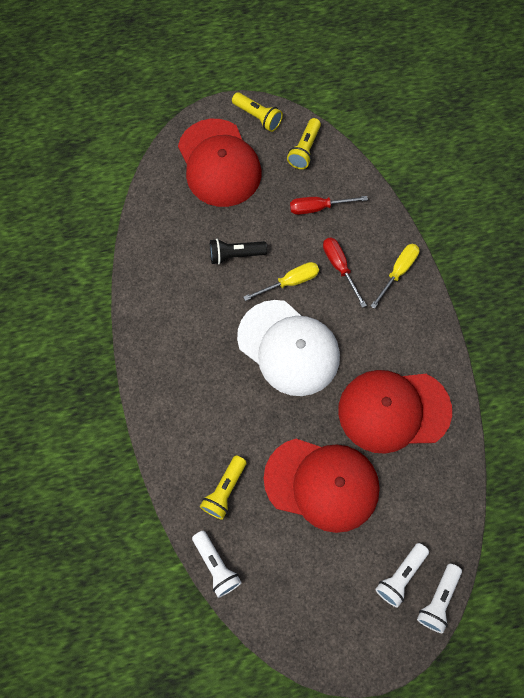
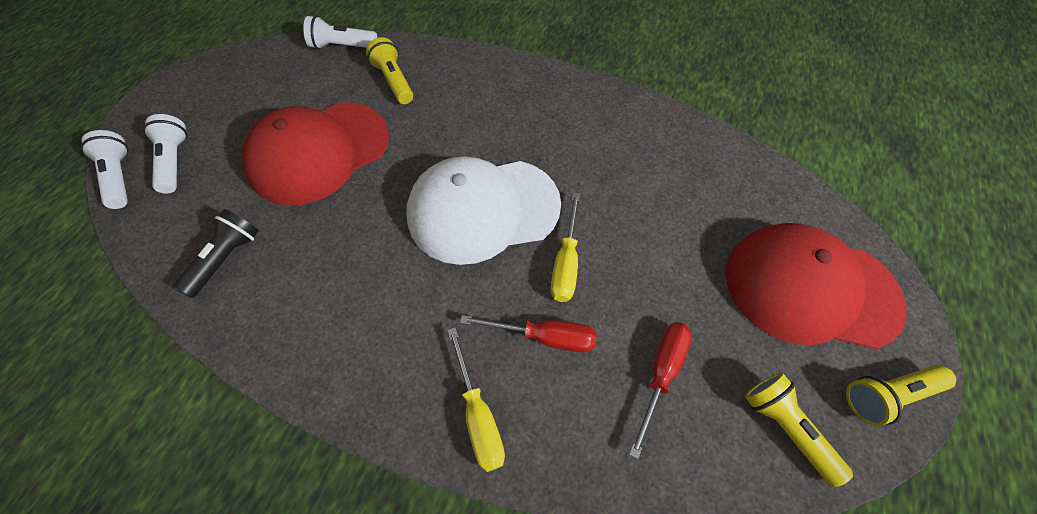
camera: 125 degrees right, 10 degrees down
black flashlight [210,239,267,265] -> black flashlight moved to [173,209,259,298]
red cap [338,370,452,454] -> none

